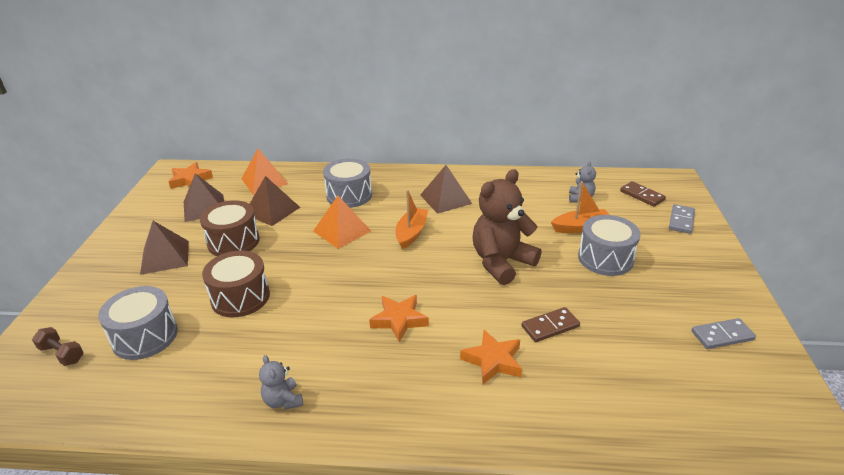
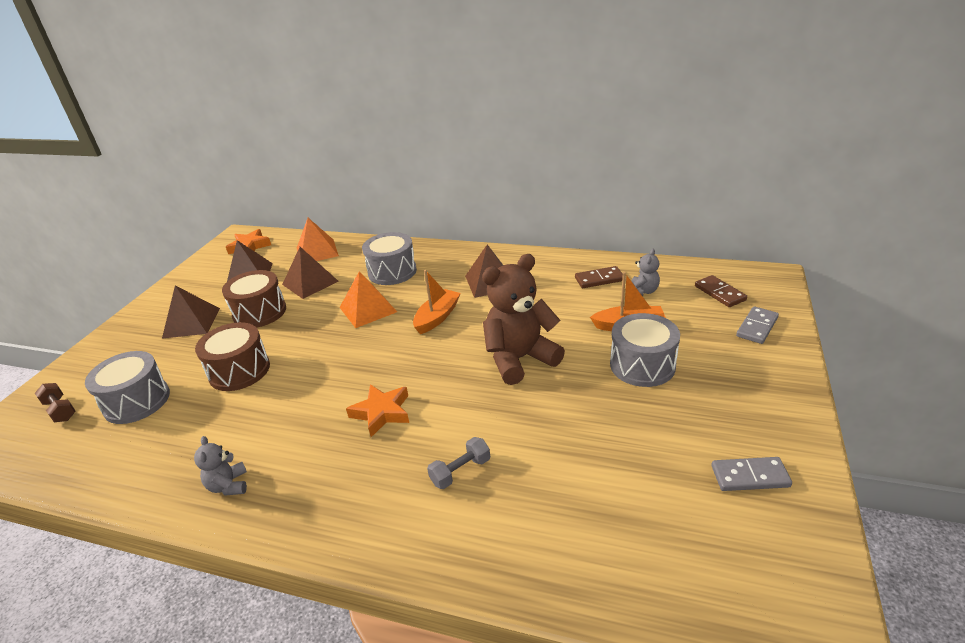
camera: 15 degrees right, 0 degrees up
orange star [460,330,522,384] -> grey dumbbell [427,437,490,489]
brown domino [521,307,580,342] -> brown domino moved to [575,266,623,288]

